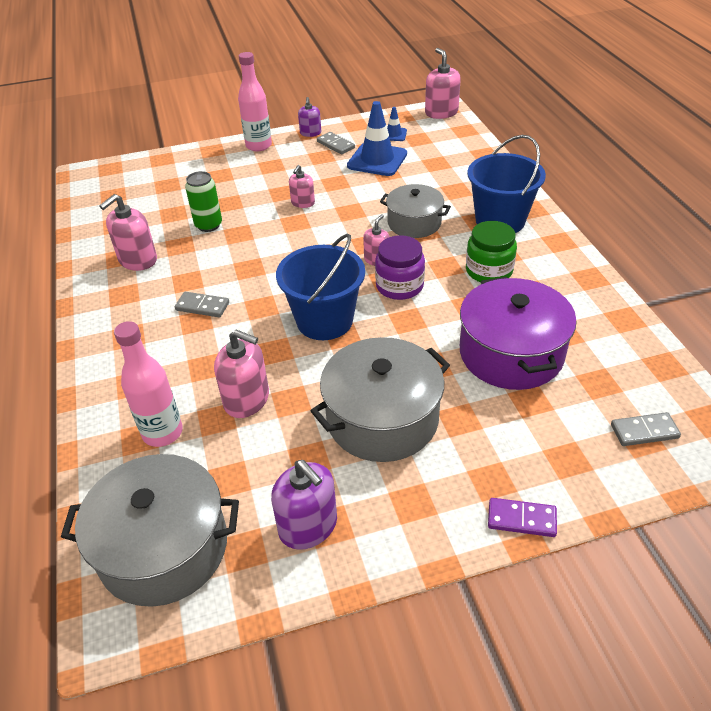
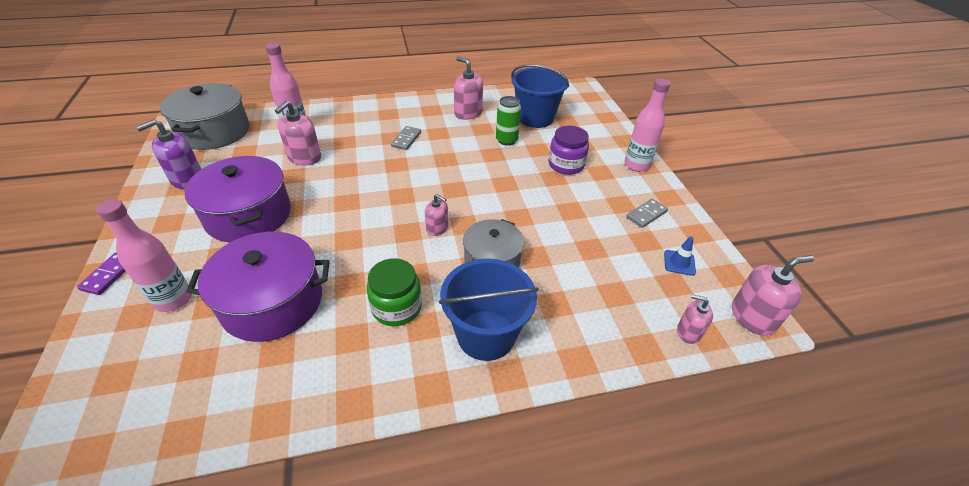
camera: 90 degrees right, 0 degrees up
blue bucket [276,233,365,340] -> blue bucket moved to [511,64,569,128]
pink soap dispenser [289,165,315,208] -> pink soap dispenser moved to [677,294,713,344]
purple soap dispenser [298,97,321,137] -> none
grey pot [311,337,450,462] -> purple pot [185,156,291,243]
blue traffic cone [347,101,407,176] -> none
purple jar [375,235,425,300] -> purple jar moved to [549,125,589,175]
grey domino [611,412,681,446] -> none
none -> pink bottle [97,199,192,312]

